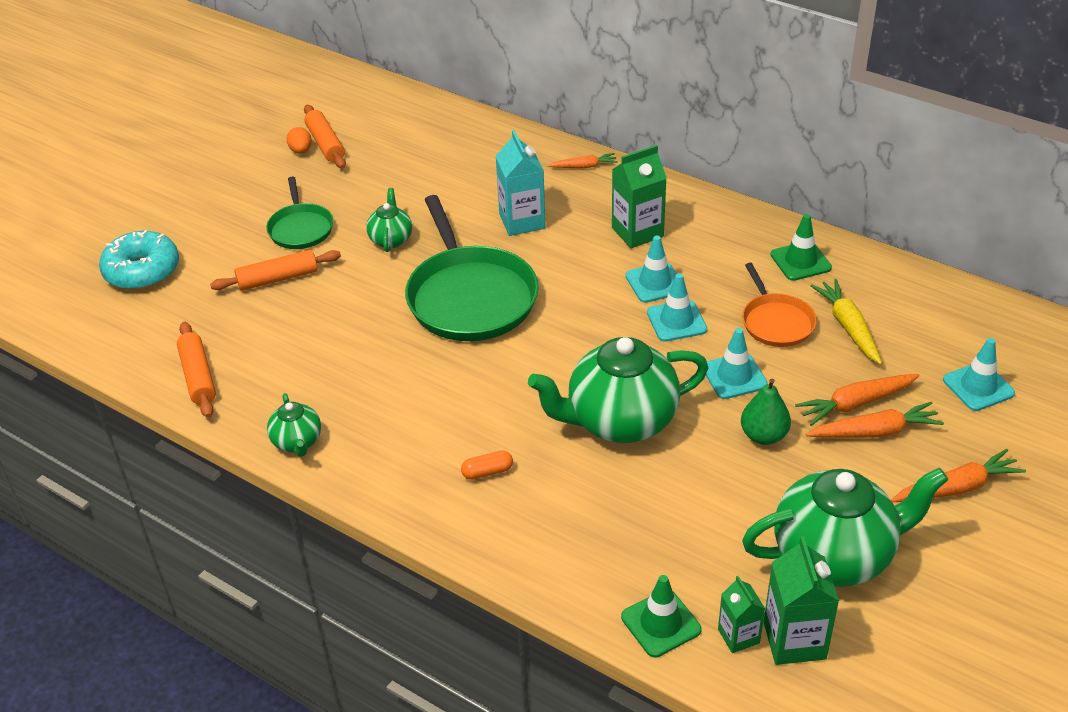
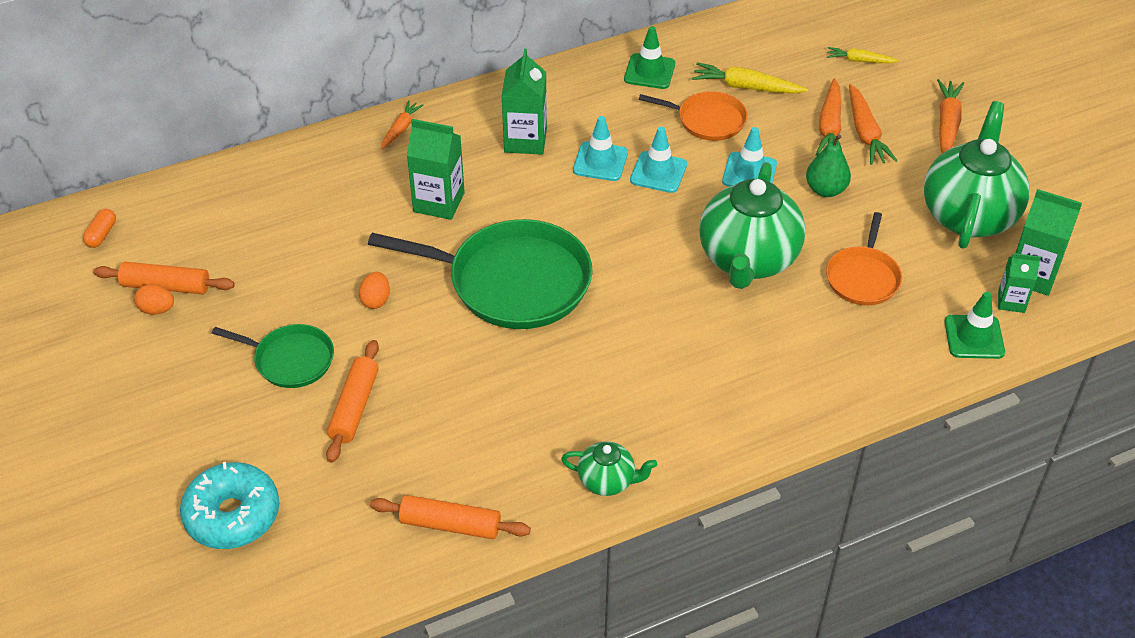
camera: 60 degrees left, 5 degrees up
green teapot [367,188,412,252] -> orange egg [359,272,390,309]
orange capsule [461,451,513,480] -> orange capsule moved to [83,209,116,248]
turquoise carton [496,130,545,236] -> green carton [407,119,465,220]
orange carrot [806,402,944,438] -> orange carrot turned 150 degrees clockwise [849,84,897,165]
turquoise traffic cone [943,338,1015,411] -> yellow carrot [827,47,899,63]
none -> orange pan [826,212,902,305]

